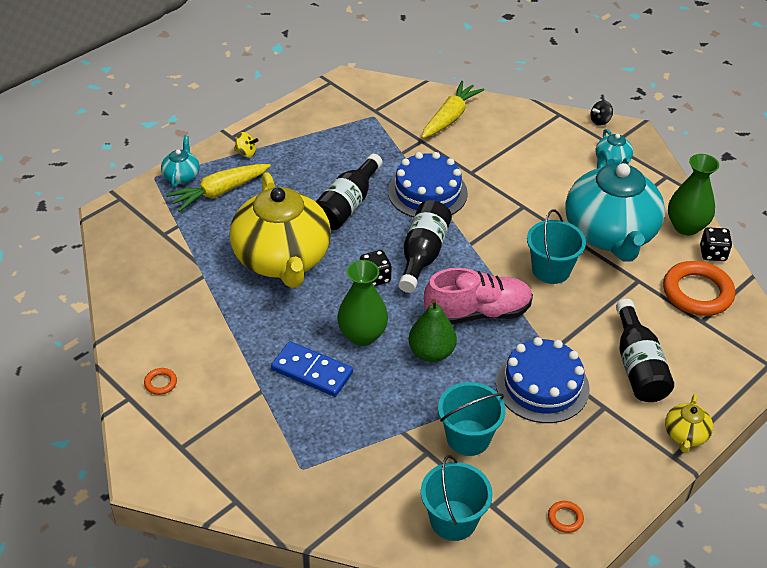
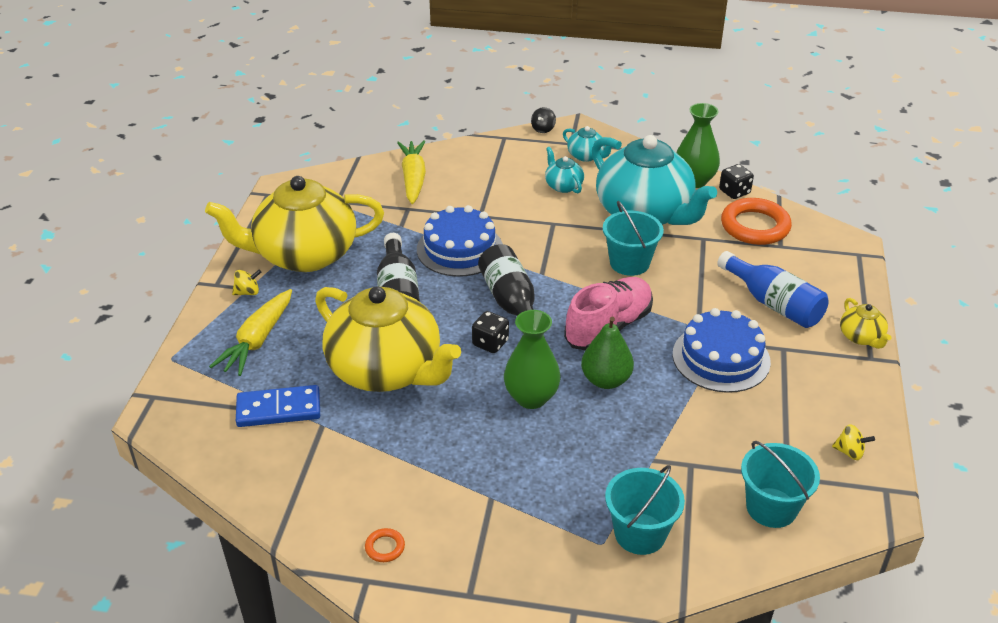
camera: 35 degrees left, 5 degrees down
turquoise teapot [161,135,200,188] -> turquoise teapot moved to [545,147,584,193]
blue domino [271,341,353,397] -> blue domino moved to [236,385,320,427]
turquoise bucket [438,382,506,456] -> turquoise bucket moved to [605,465,685,555]
orange ring [548,501,584,533] -> yellow spinning top [832,424,875,460]
black bottle [616,299,674,402] -> blue bottle [717,251,829,328]
none -> yellow teapot [205,176,384,272]

